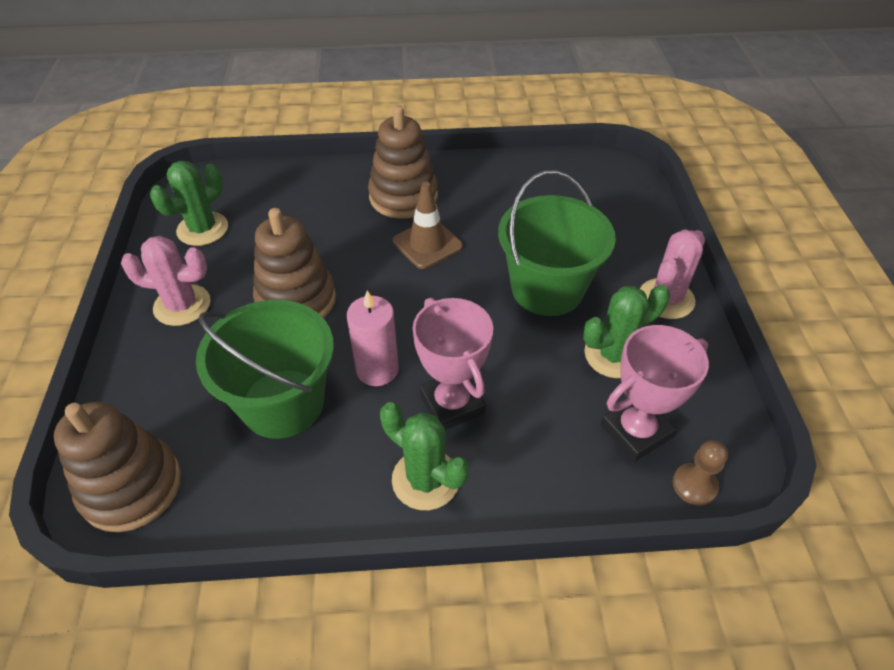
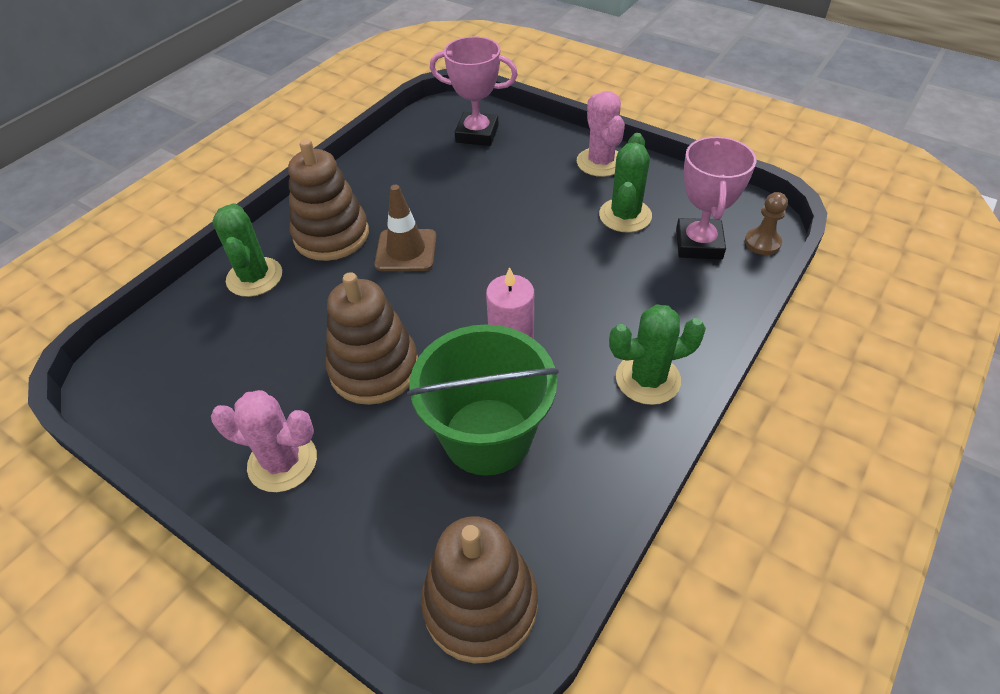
camera: 50 degrees left, 0 degrees up
pink cactus [121,236,210,326] -> pink cactus turned 60 degrees clockwise [211,390,317,492]
green cactus [150,161,228,246] -> green cactus moved to [213,203,282,297]
pink trophy [413,298,493,430] -> pink trophy moved to [430,36,518,146]
green bucket [498,170,616,316] -> none

